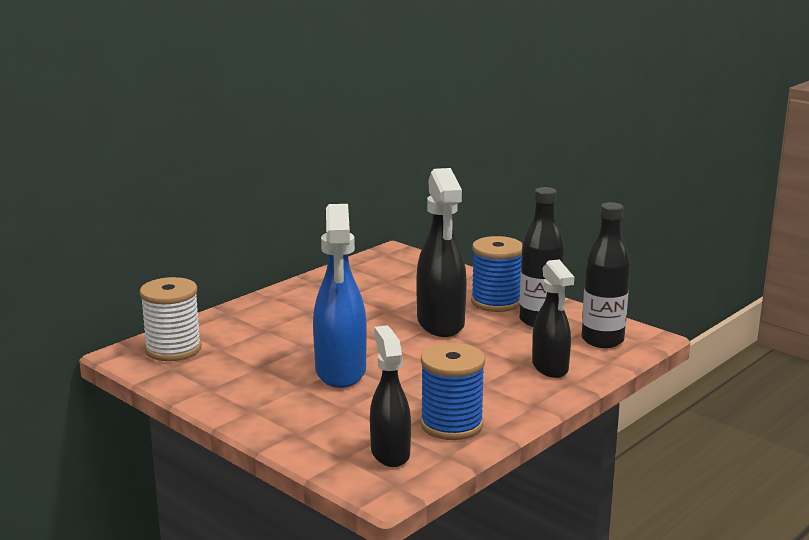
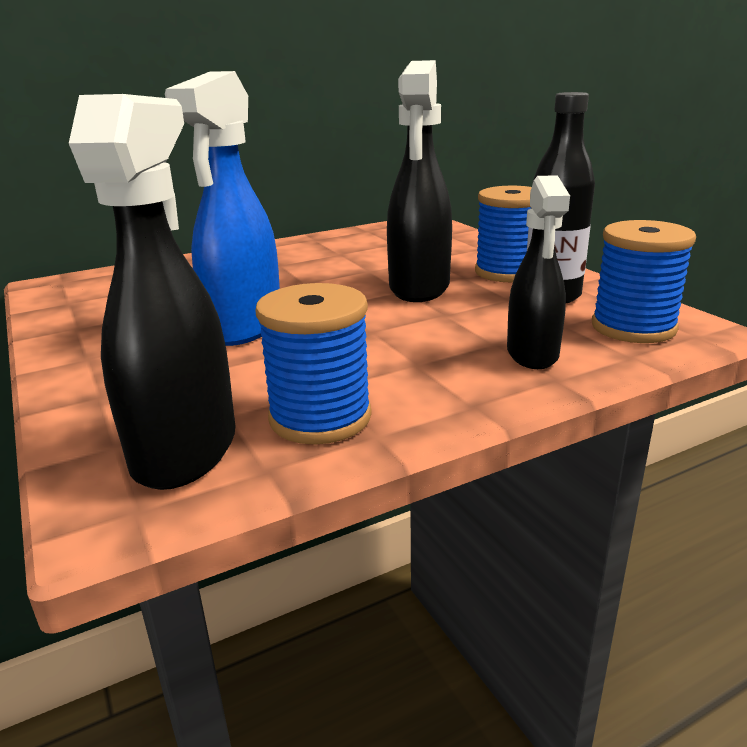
camera: 20 degrees right, 5 degrees up
white spool [140,277,201,361] -> none
black spray bottle [370,325,411,467] -> black spray bottle [69,94,235,490], size x1.52
black bottle [582,202,630,348] -> blue spool [592,220,696,343]

